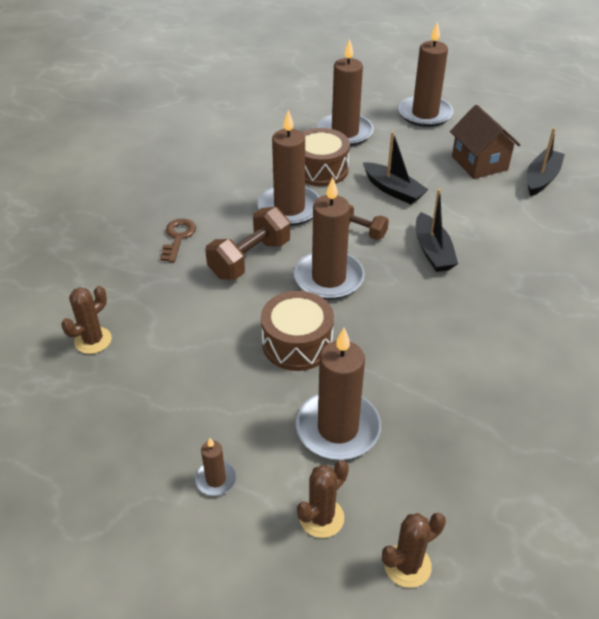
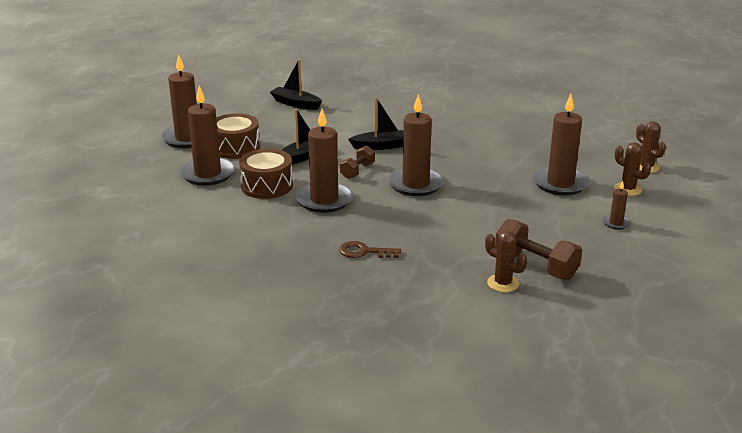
camera: 90 degrees left, 15 degrees down
brown dumbbell [205,207,290,280] -> brown dumbbell moved to [495,219,582,280]
brown drum [261,291,334,371] -> brown drum moved to [216,113,260,159]
brown house [450,105,520,179] -> none

